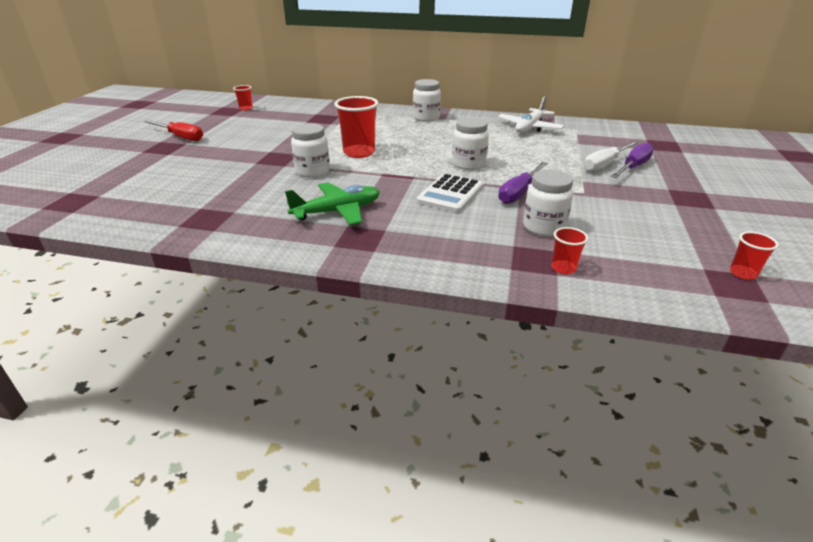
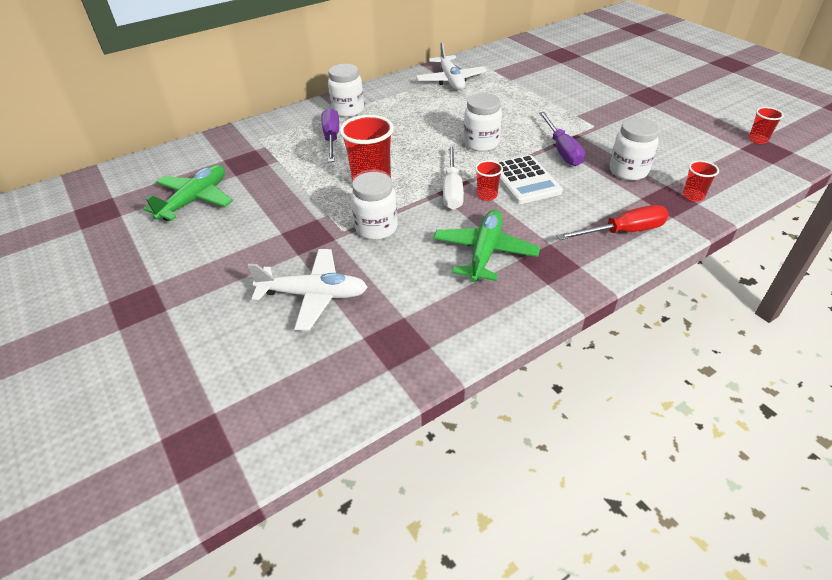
camera: 45 degrees left, 10 degrees up
red screwdriver [144,120,203,141] -> red screwdriver moved to [557,205,669,240]
red cup [233,85,253,111] -> red cup moved to [475,160,503,201]
white screwdriver [584,141,638,172] -> white screwdriver moved to [443,145,464,210]
purple screwdriver [611,142,654,178] -> purple screwdriver moved to [321,108,339,162]
none -> green plane [143,165,233,221]
none -> white plane [247,249,368,330]

